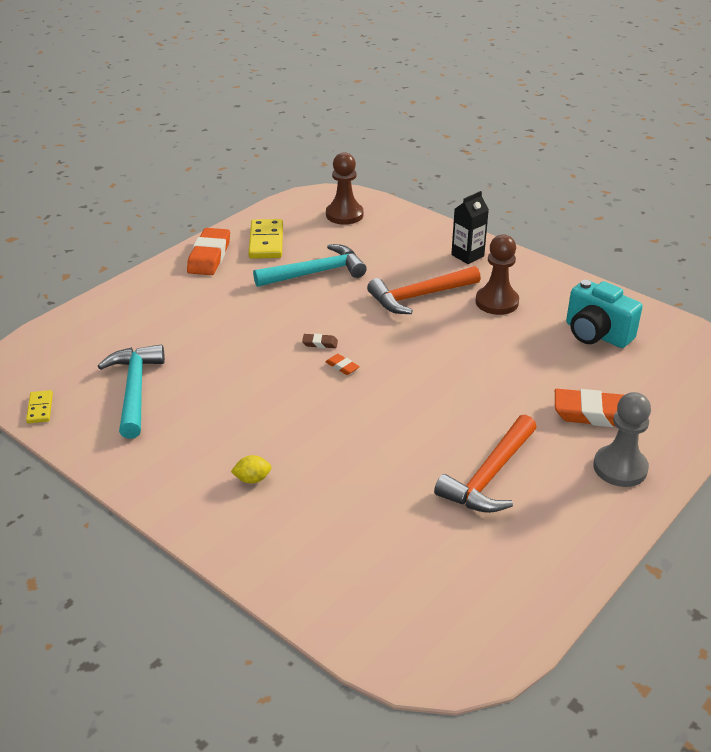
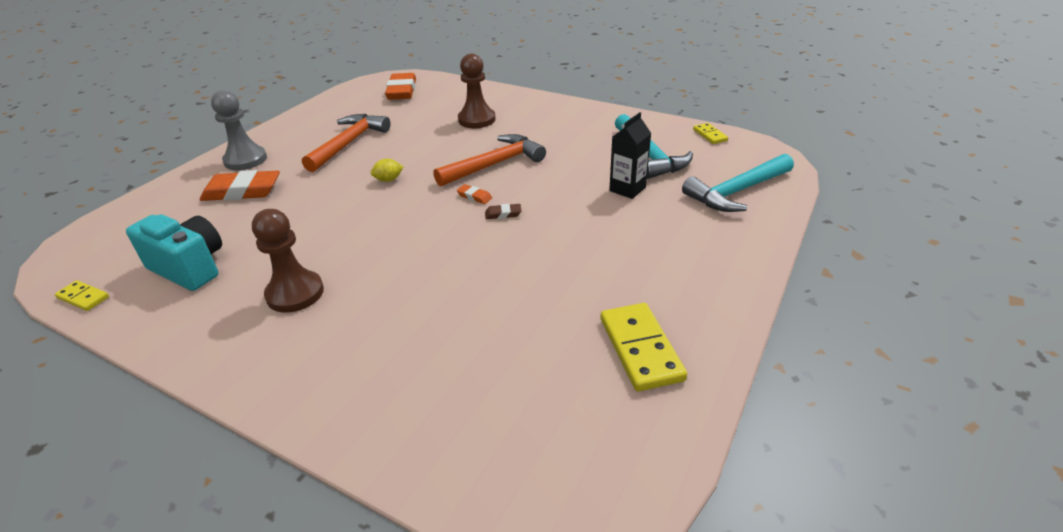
camera: 170 degrees right, 0 degrees up
orange eraser [187,228,230,275] -> orange eraser moved to [385,73,416,100]
yellow lemon [231,455,272,484] -> yellow lemon moved to [371,159,403,182]
turquoise hammer [253,244,367,287] -> turquoise hammer moved to [682,154,794,212]
brown pawn [326,152,364,225] -> brown pawn moved to [458,53,496,128]
orange hammer [367,266,481,314] -> orange hammer moved to [433,134,546,187]
black carton [451,191,489,264] -> black carton moved to [609,112,651,199]
none -> yellow domino [55,280,109,311]

